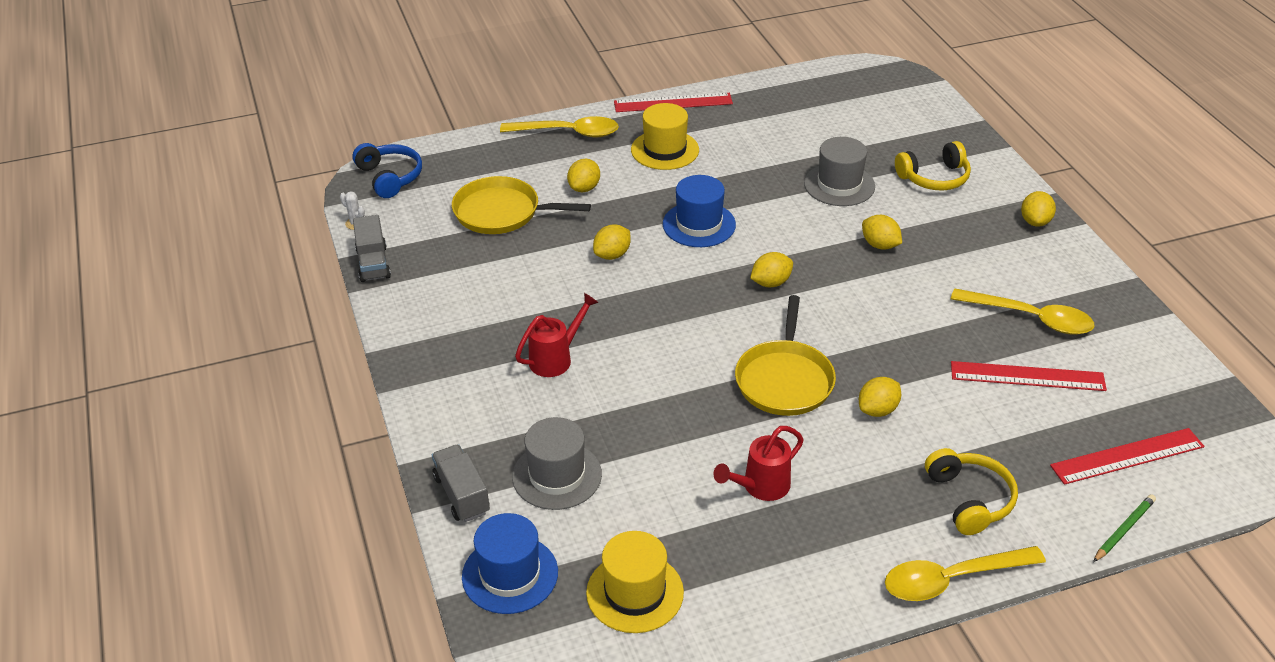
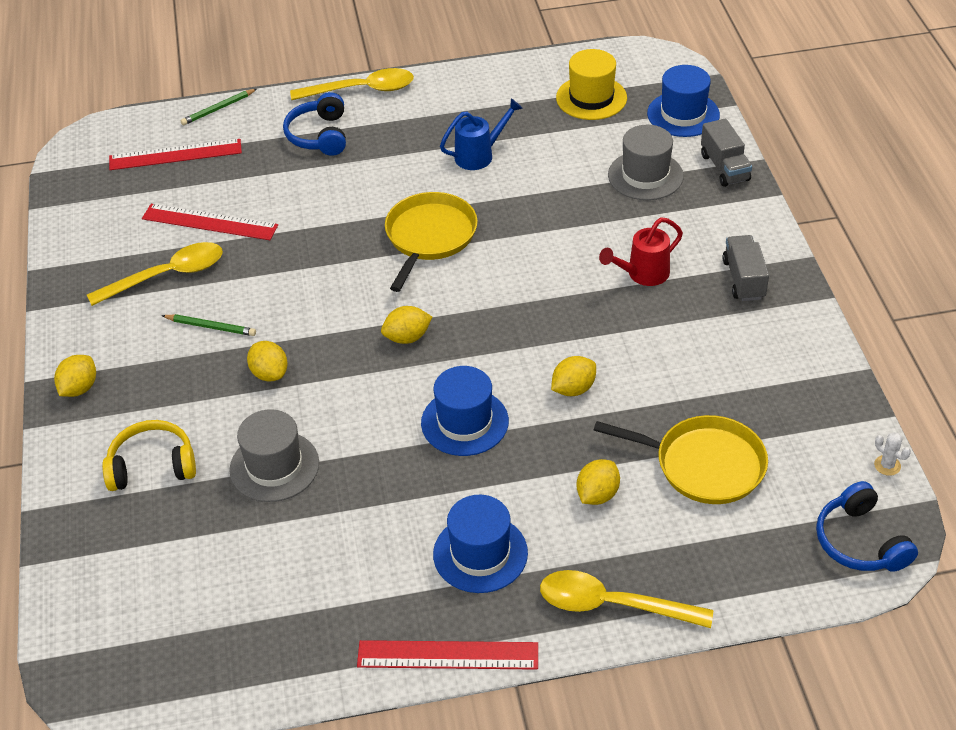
camera: 170 degrees left, 5 degrees up
grey truck [353,215,391,282] -> grey truck moved to [722,235,769,301]
yellow hat [631,103,699,170] -> blue hat [433,495,528,593]
red watering can [713,426,803,501] -> blue watering can [440,98,523,170]
yellow lemon [859,377,901,417] -> none
yellow headphones [925,448,1018,535] -> blue headphones [283,92,346,156]
yellow spoon [951,288,1094,335] -> yellow spoon turned 120 degrees clockwise [87,242,223,306]
none -> green pencil [161,314,256,336]

